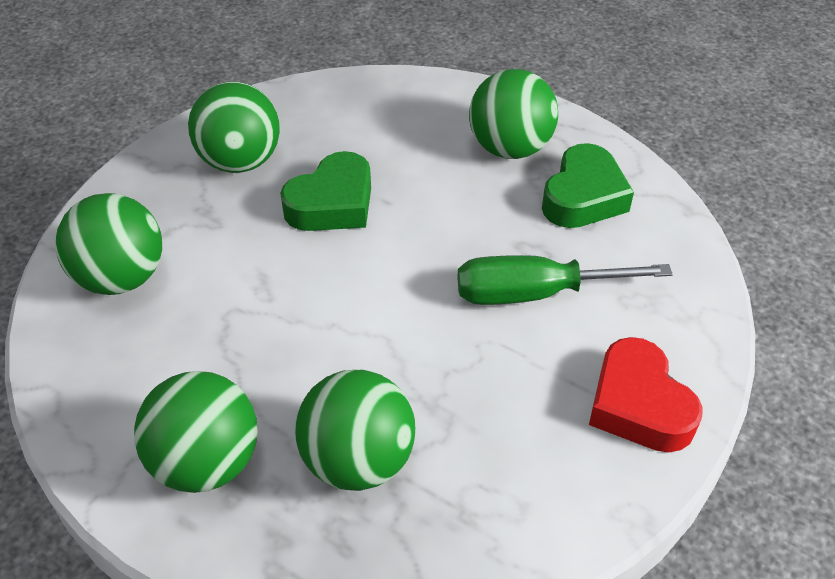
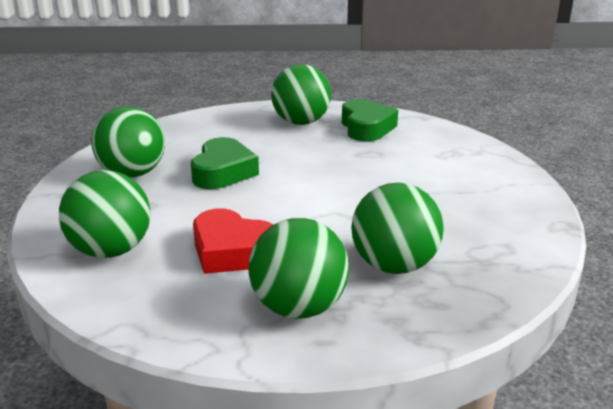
camera: 35 degrees left, 20 degrees down
green screwdriver [458,255,673,305] -> none
red heart [589,337,702,453] -> red heart moved to [193,208,273,274]

